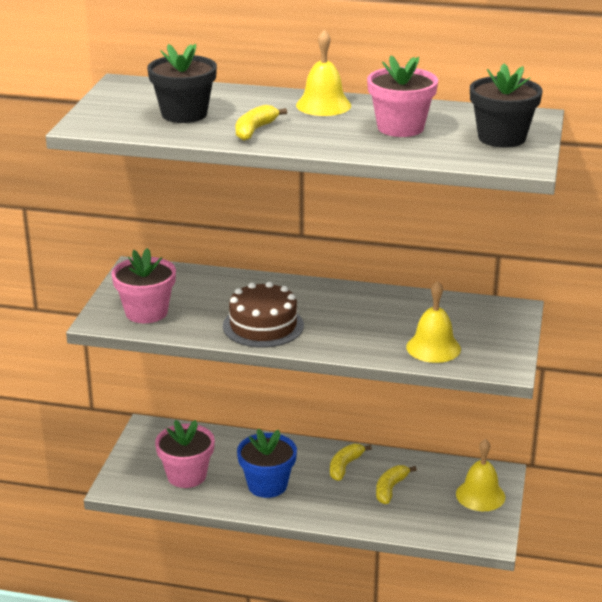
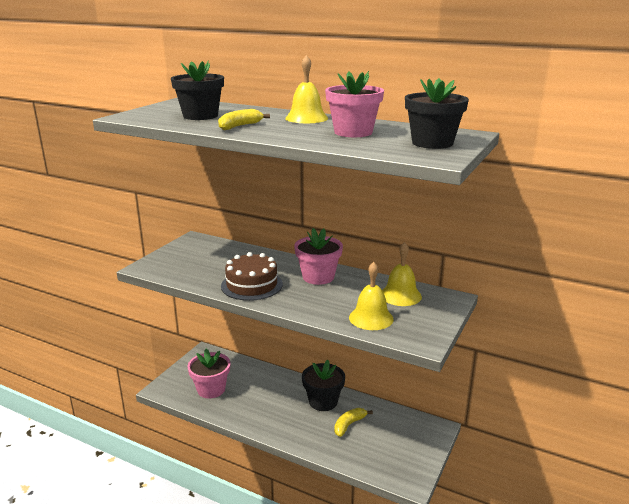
camera: 15 degrees right, 5 degrees down
pink flower pot [111,248,176,323] -> pink flower pot moved to [294,228,343,285]
blue flower pot [237,428,297,498] -> none
yellow banana [330,444,372,481] -> black flower pot [302,360,345,411]
yellow bell [456,439,505,511] -> yellow bell moved to [382,242,422,306]

